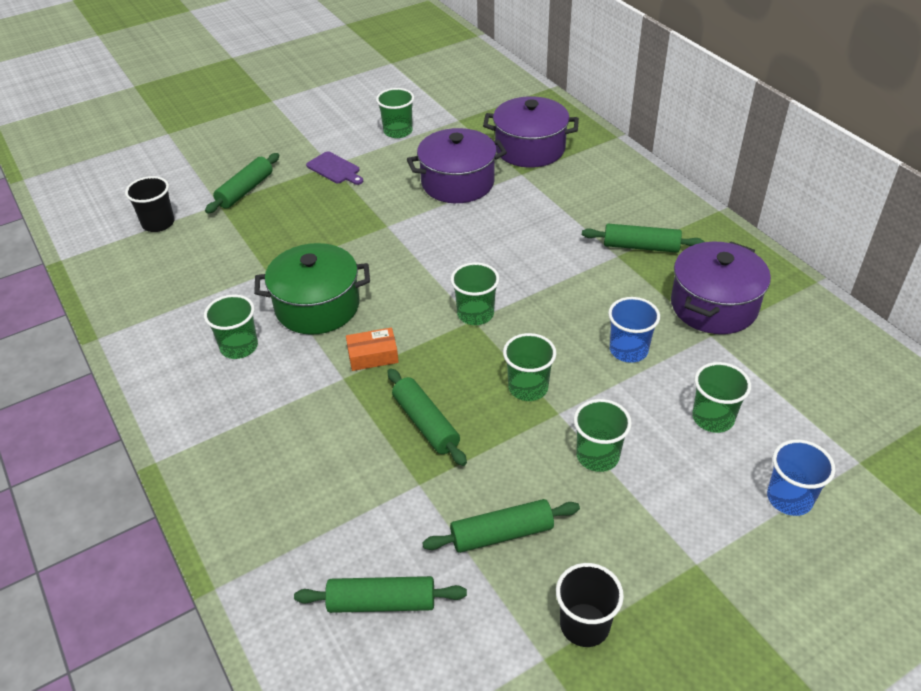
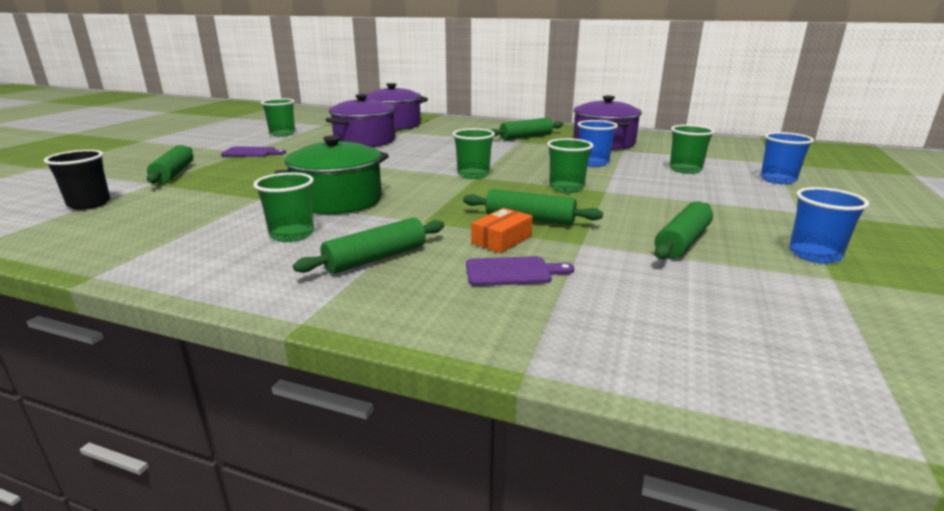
camera: 40 degrees left, 20 degrees down
green rolling pin [294,576,467,613] -> green rolling pin moved to [293,218,444,274]
orange box [346,328,399,371] -> orange box moved to [471,208,533,253]
black cup [556,563,624,647] -> blue cup [789,187,869,264]
green cup [574,399,632,472] -> none
none -> purple cutting board [466,256,574,286]

